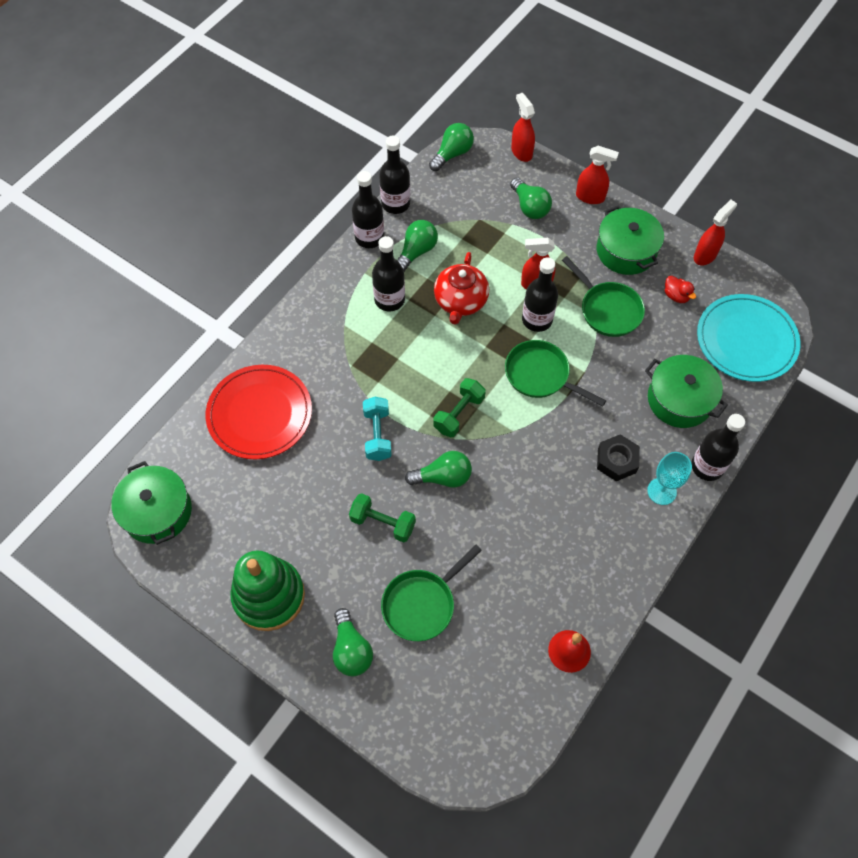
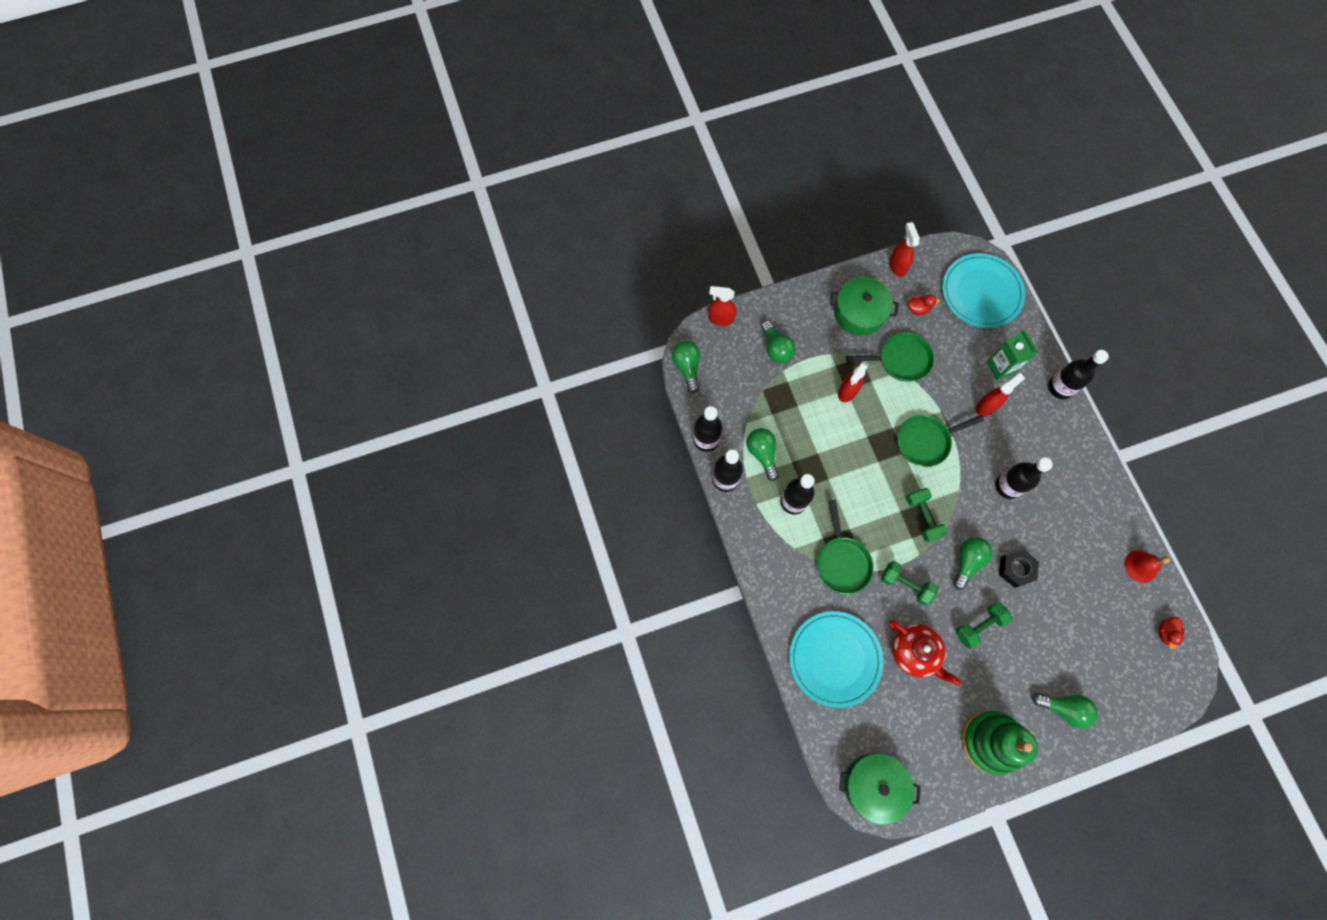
camera: 55 degrees left, 10 degrees up
red plate [206,365,312,459] -> turquoise plate [789,611,883,708]
turquoise dumbbell [363,397,392,461] -> green dumbbell [881,561,938,605]
green pan [381,545,482,641] -> green pan moved to [817,500,874,594]
red teapot [434,252,489,325] -> red teapot moved to [889,620,961,686]
green light bulb [510,178,552,219] -> green light bulb turned 60 degrees clockwise [761,320,796,363]
black bottle [522,257,558,332] -> black bottle moved to [995,457,1053,499]
red spray bottle [576,146,619,204] -> red spray bottle moved to [976,373,1025,416]
black nut [597,434,640,481] -> black nut moved to [999,549,1039,588]
green pot [645,355,728,428] -> green carton [987,329,1038,380]
turquoise goblet [647,452,692,505] -> none
none -> red duck [1159,617,1185,649]

